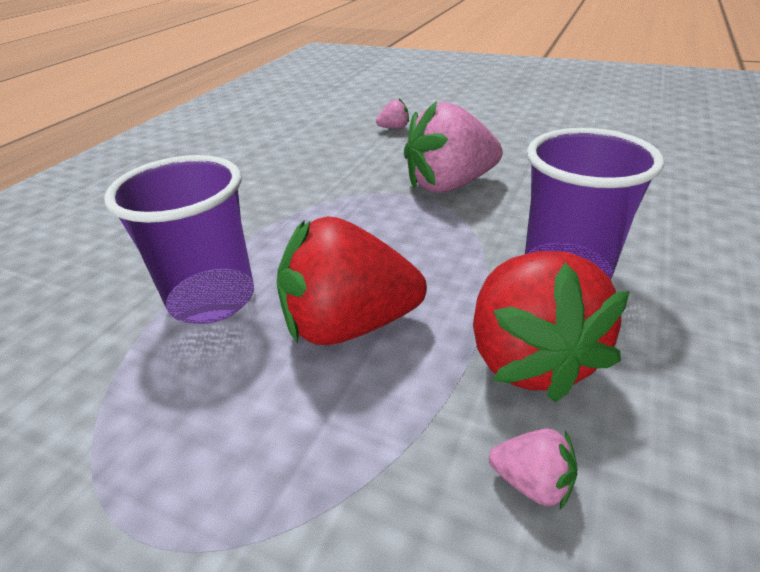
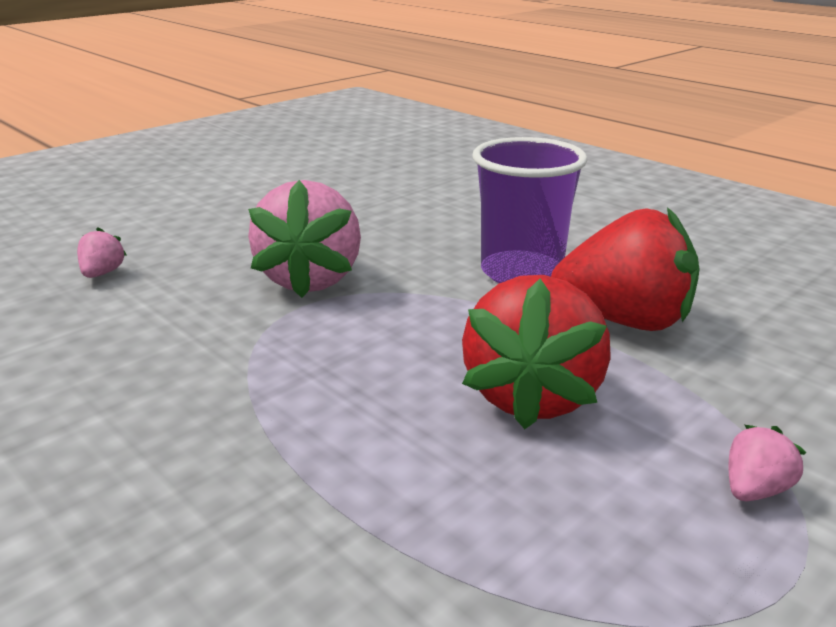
camera: 70 degrees left, 10 degrees down
purple cup [104,155,254,324] -> none
pink strawberry [489,429,578,510] -> pink strawberry moved to [728,425,806,501]

